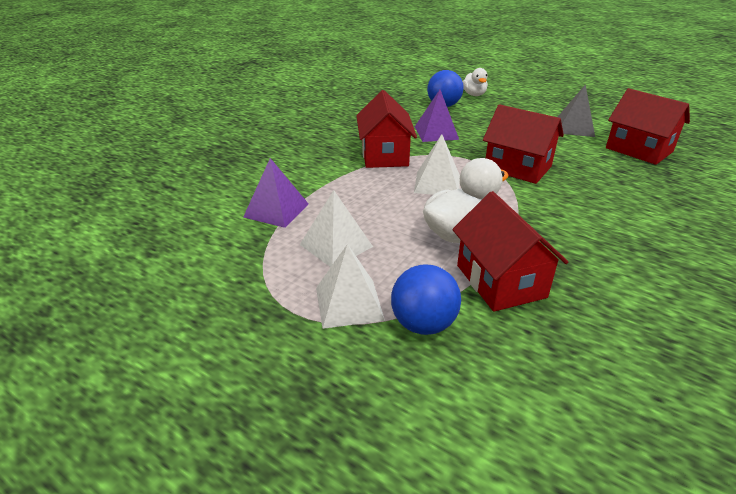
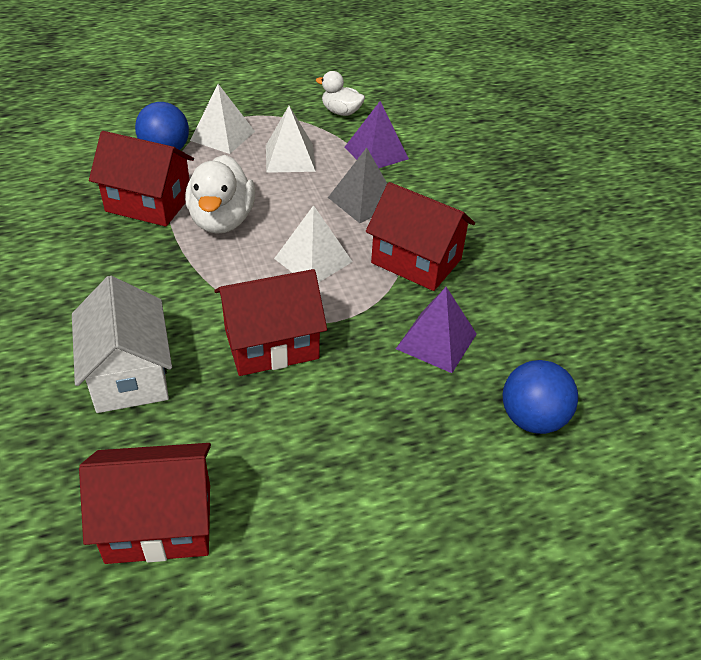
camera: 125 degrees right, 10 degrees up
white duck [462,68,488,96] -> white duck moved to [316,71,365,116]
grey pyramid [558,84,595,137] -> grey pyramid moved to [328,148,387,223]
none -> white house [72,276,172,413]

